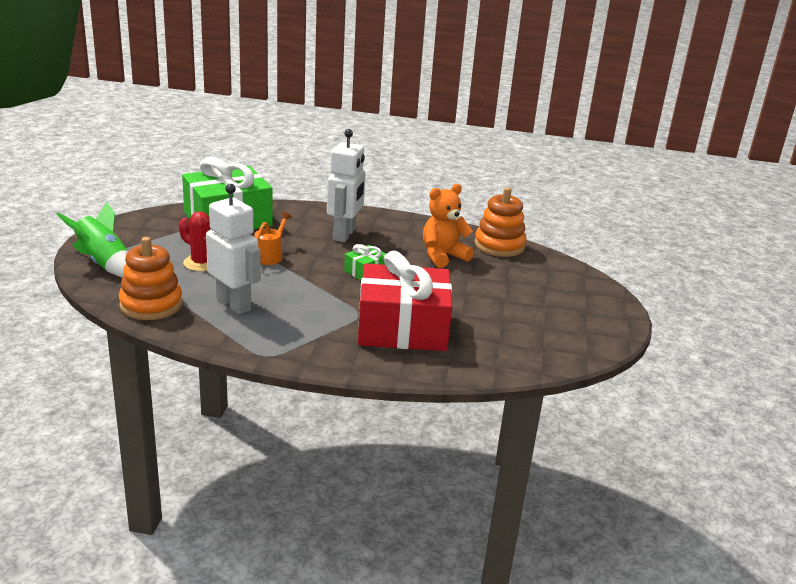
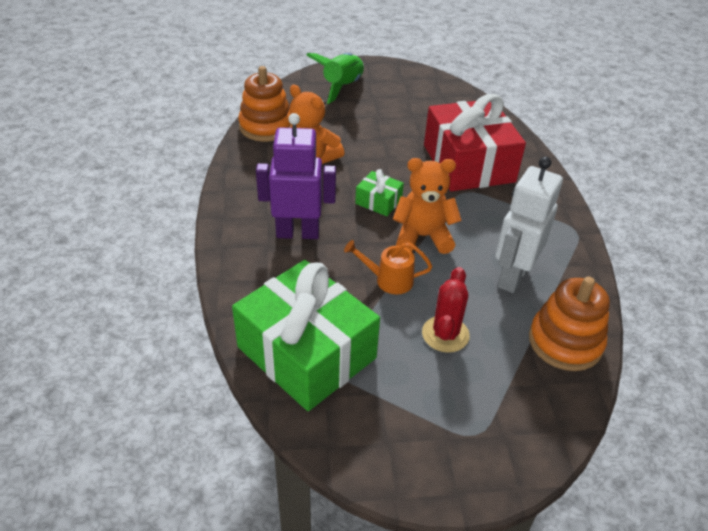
camera: 105 degrees left, 15 degrees up
green rocket [56,202,128,277] -> green rocket moved to [306,53,364,104]
white robot [327,129,366,242] -> purple robot [256,113,336,239]
none -> orange teddy bear [393,158,462,254]

